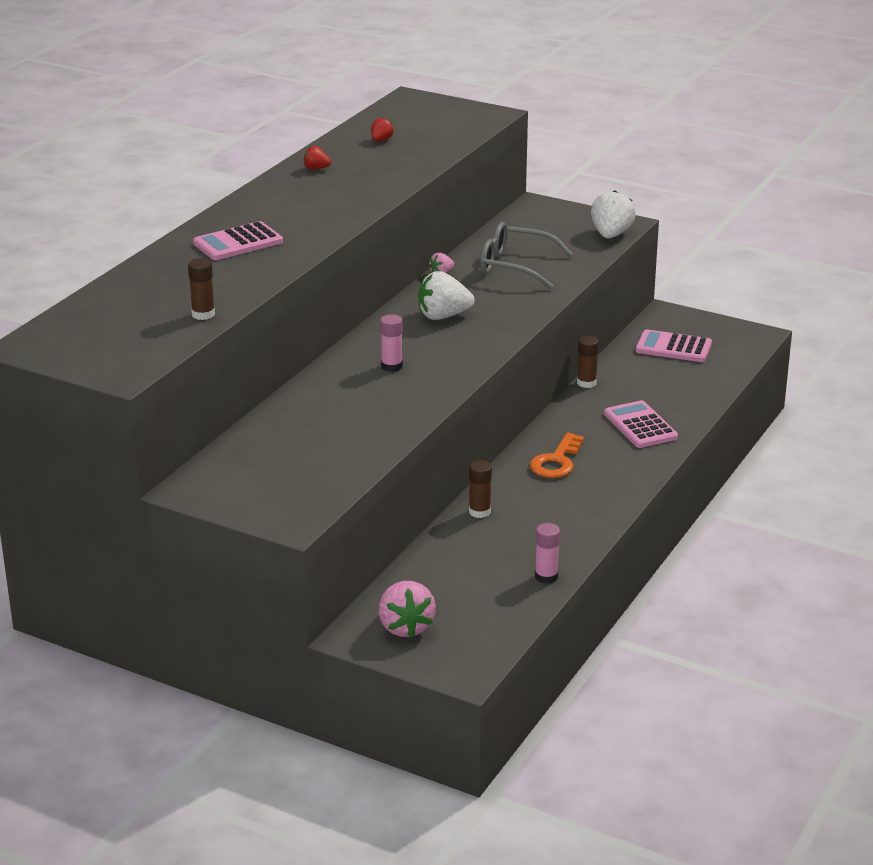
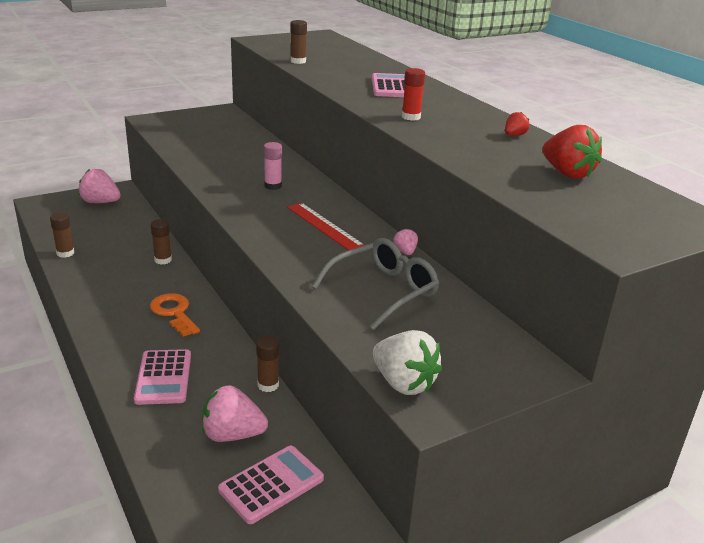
camera: 120 degrees right, 0 degrees up
red strawberry [371,117,394,141] -> red strawberry [542,125,602,179], size x1.97
white strawberry [418,271,475,320] -> red ruler [287,203,364,250]
pink glue stick [535,523,560,584] -> brown glue stick [50,212,75,258]
pink calculator [604,400,678,448] -> pink calculator turned 75 degrees clockwise [134,349,191,405]
none -> pink strawberry [202,386,268,442]
none -> red glue stick [402,68,425,121]

